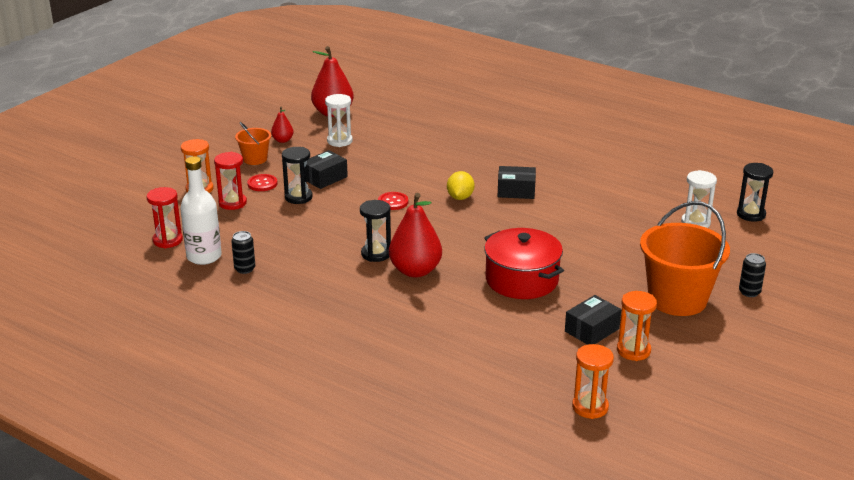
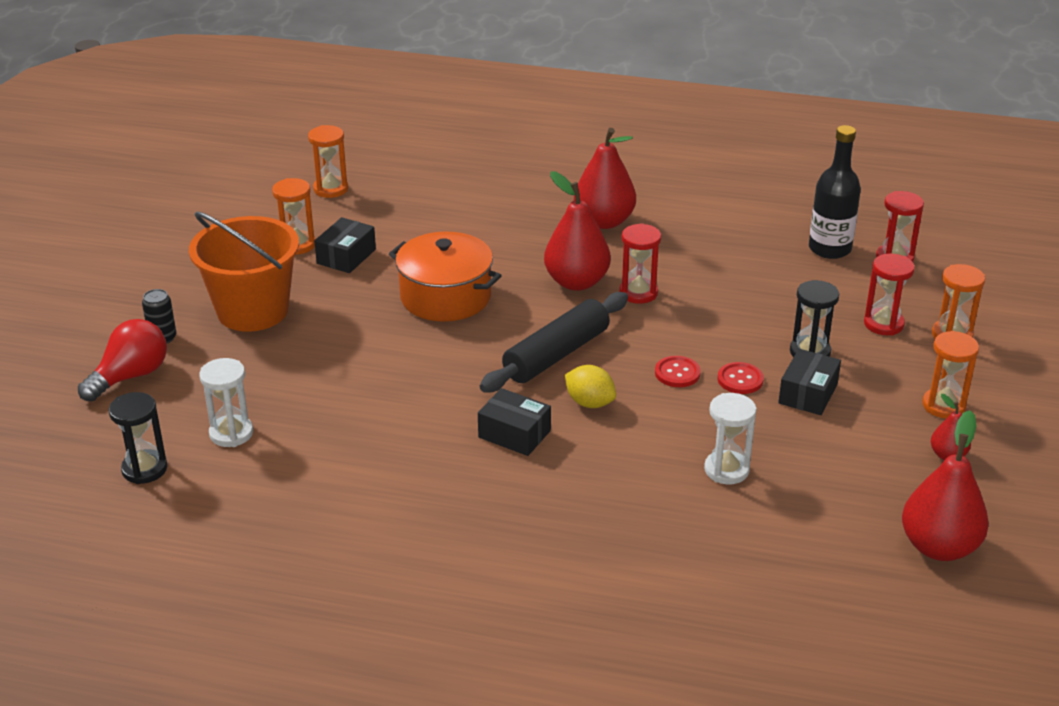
camera: 160 degrees right, 5 degrees up
white bottle [180,156,222,265] -> black bottle [809,125,861,259]
black can [231,231,255,274] -> none
orange bucket [235,122,271,165] -> orange hourglass [923,331,979,418]
red button [247,174,278,191] -> red button moved to [718,362,764,394]
white hourglass [325,94,353,147] -> white hourglass moved to [704,393,756,484]
black hourglass [360,200,391,262] -> red hourglass [619,223,661,304]
yellow lemon [447,171,474,200] -> yellow lemon turned 45 degrees counterclockwise [565,365,616,408]
red pot [484,228,564,299] -> orange pot [389,232,502,322]
black box [498,166,536,199] -> black box turned 45 degrees clockwise [478,388,551,456]
none -> red light bulb [78,319,167,402]
none -> black rolling pin [480,292,628,393]
none -> red pear [574,128,636,229]

